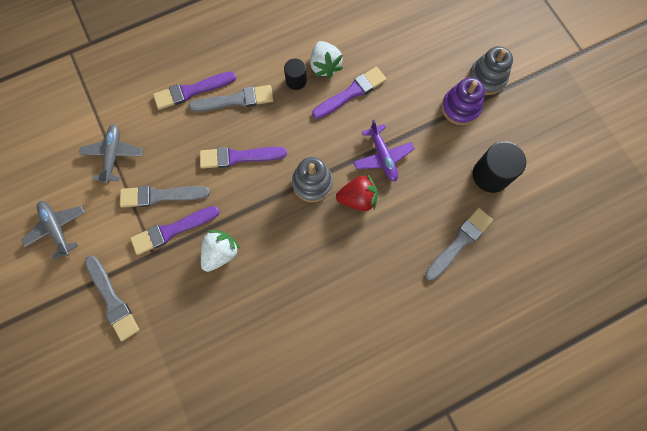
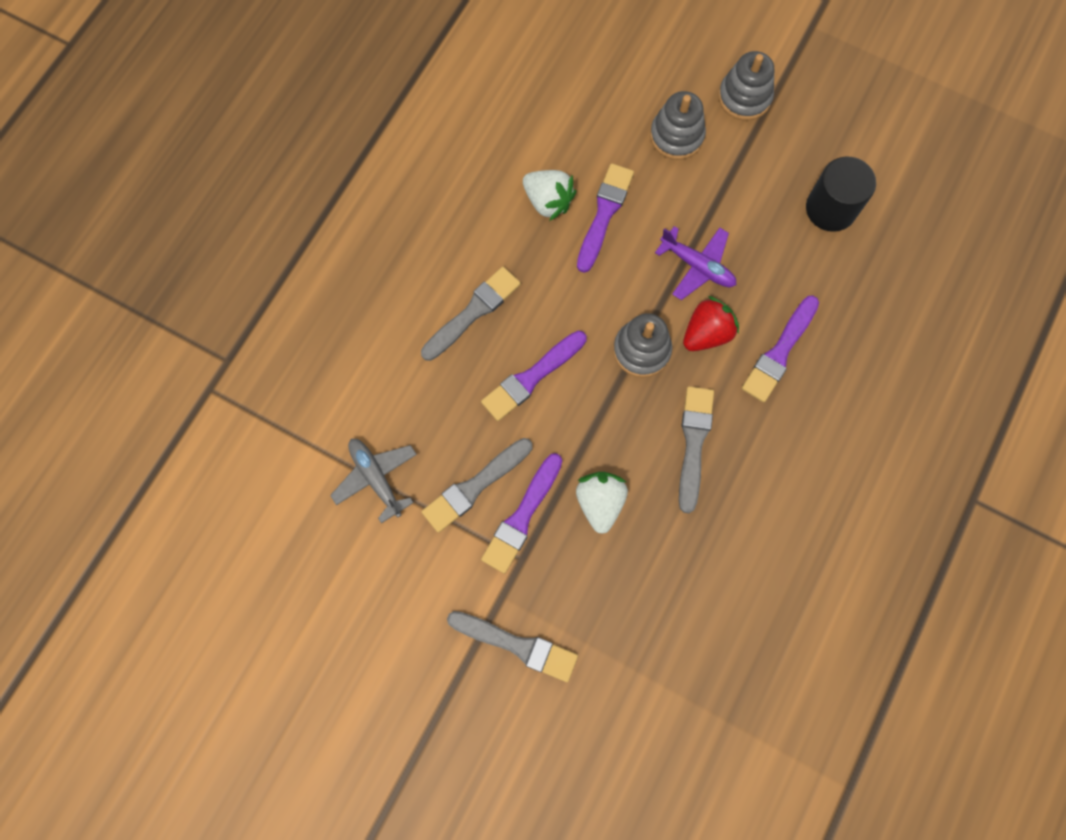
camera: 35 degrees left, 0 degrees up
grey plane [21,201,85,260] -> none
purple brush [153,71,236,110] -> purple brush moved to [742,295,819,402]
black cylinder [284,58,307,90] -> none
grey brush [425,208,493,281] -> grey brush moved to [679,386,714,513]
purple stacking toy [442,77,485,125] -> none
none -> grey stacking toy [650,91,706,160]

